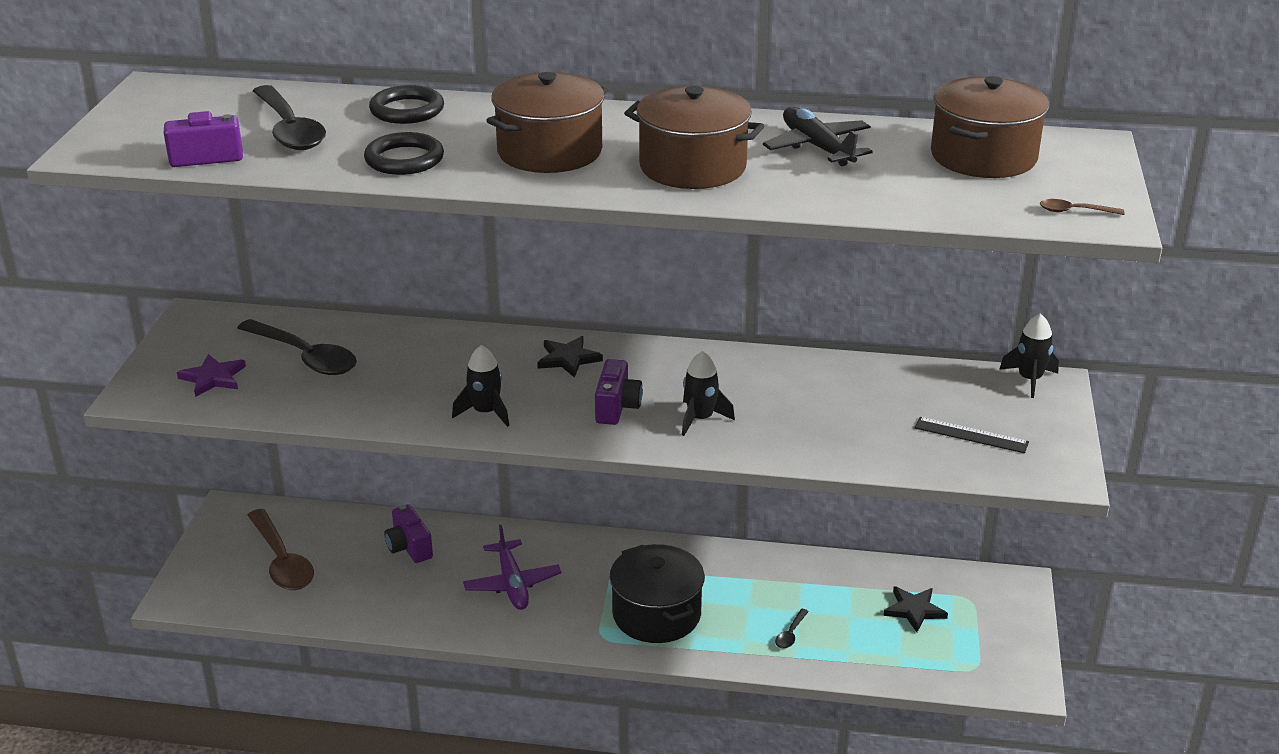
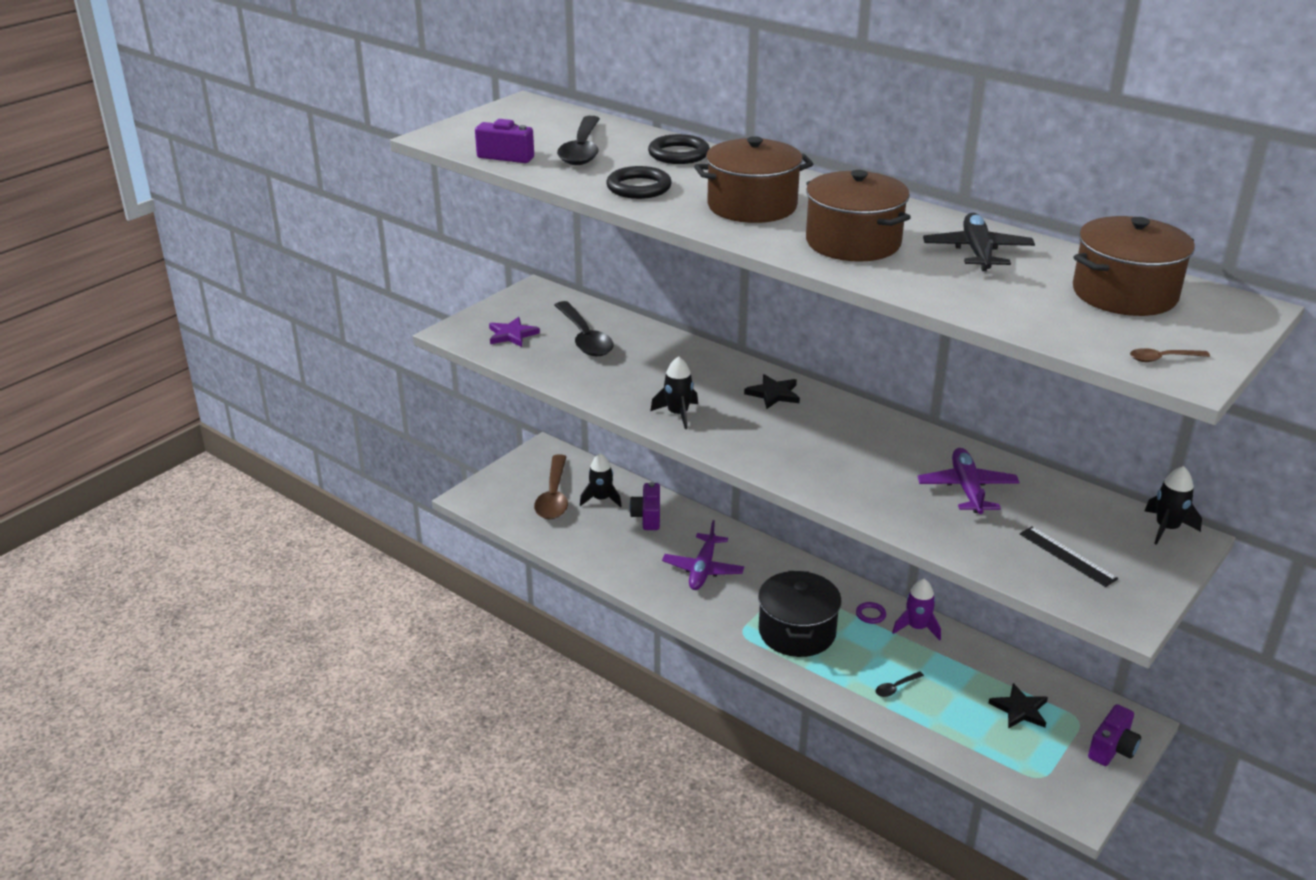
camera: 30 degrees right, 0 degrees up
purple camera [595,359,643,425] -> purple camera moved to [1088,704,1141,766]
black rocket [682,351,735,436] -> black rocket moved to [580,453,622,507]
brown spoon [1040,199,1124,215] -> brown spoon turned 45 degrees counterclockwise [1130,348,1210,362]
none -> purple ring [856,602,886,624]
none -> purple rocket [892,579,941,640]
none -> purple plane [917,448,1020,514]

